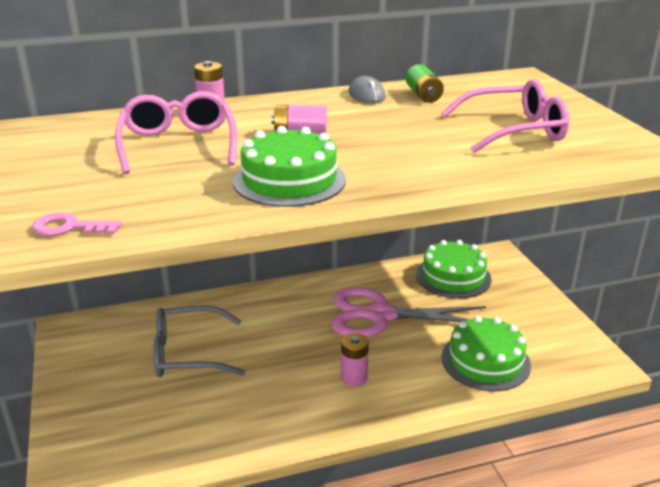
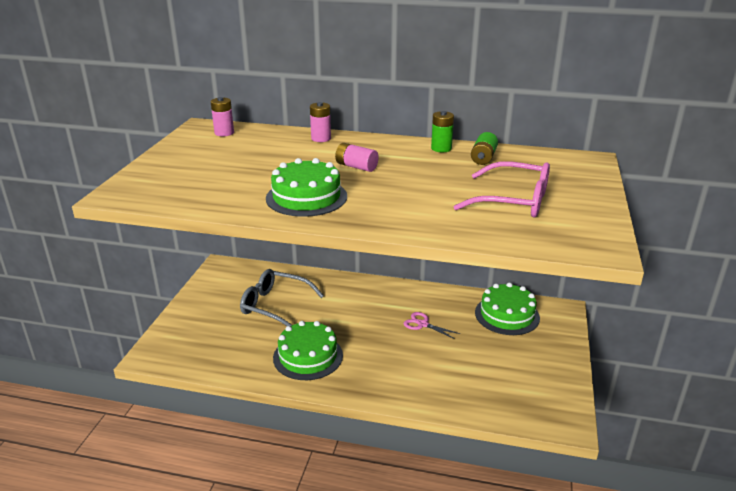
camera: 30 degrees right, 0 degrees up
pink key [32,213,122,236] -> none
pink glasses [115,91,237,174] -> none
pink scissors [332,287,486,338] -> pink scissors [404,312,460,339], size x0.44
pink battery [341,333,369,386] -> pink battery moved to [211,97,234,136]
grey mouse [349,76,386,104] -> green battery [431,111,454,152]
green cake [442,316,531,391] -> green cake moved to [273,321,343,380]

